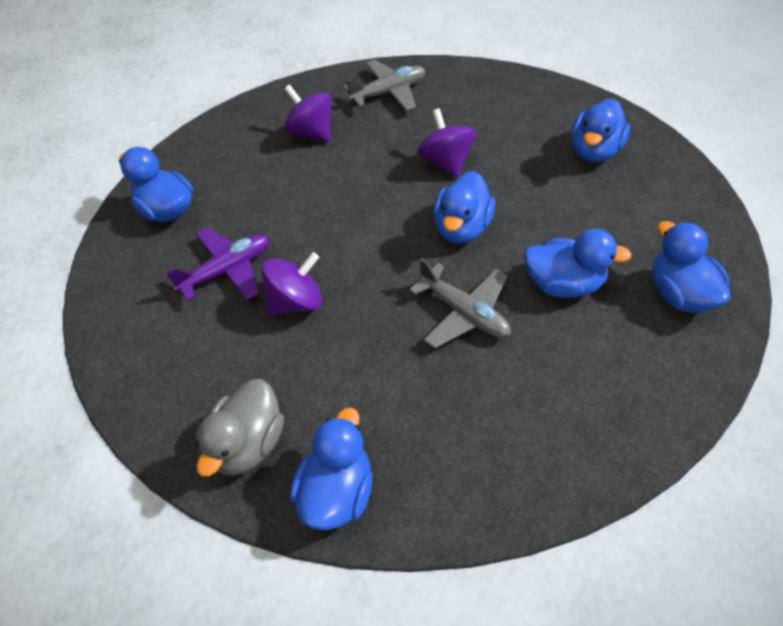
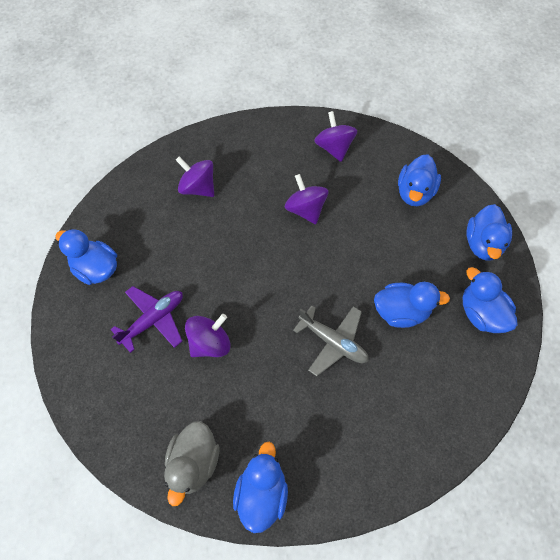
camera: 10 degrees left, 10 degrees up
grey plane [344,60,425,111] -> none
blue duck [433,171,495,243] -> blue duck moved to [467,204,512,261]
none -> purple spinning top [314,111,357,162]

